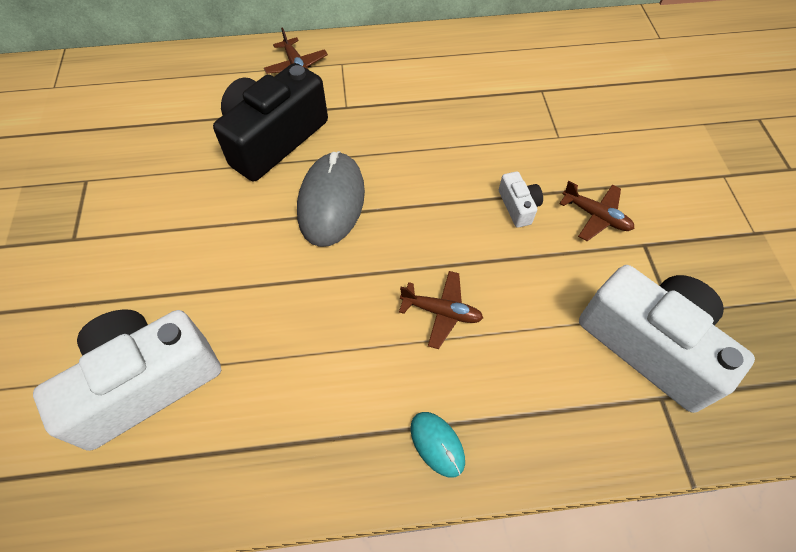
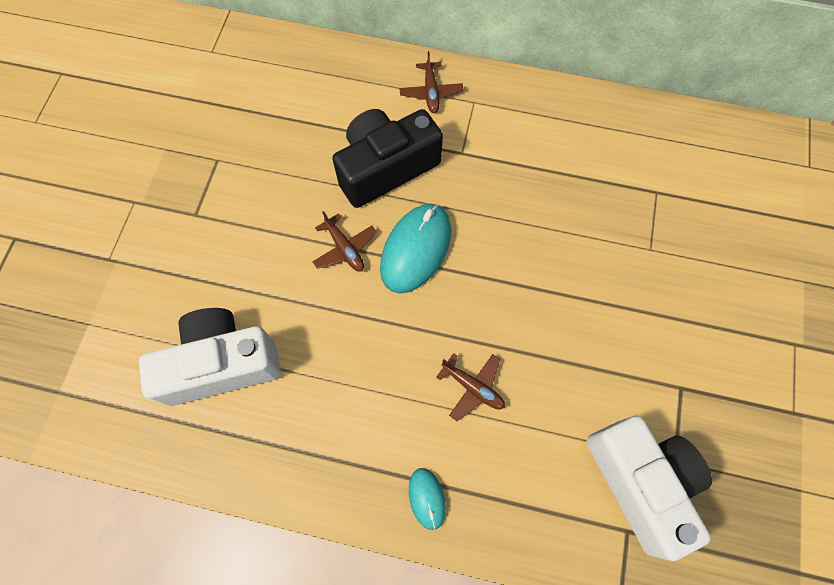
camera: 20 degrees right, 10 degrees up
grey mouse [297,151,365,247] -> turquoise mouse [380,204,451,293]
white camera [499,171,543,228] -> none
brown plane [559,181,634,241] -> brown plane moved to [312,211,377,272]

